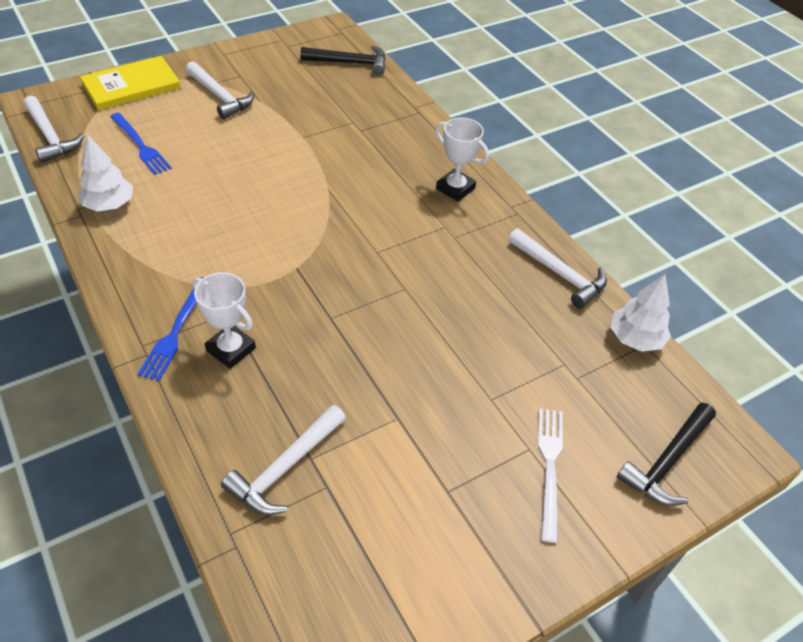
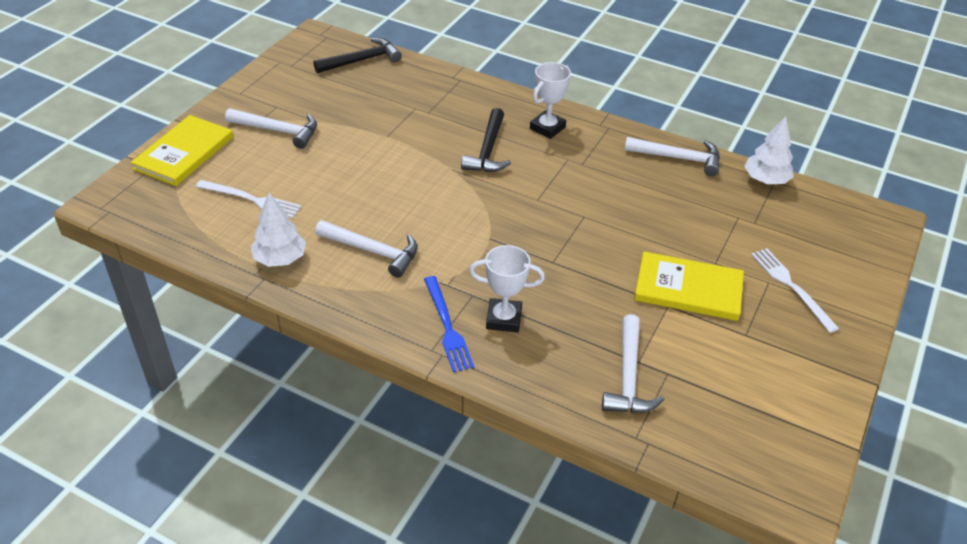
camera: 30 degrees left, 5 degrees down
white hammer [24,96,84,163] -> white hammer moved to [315,220,418,278]
blue fork [110,113,171,175] -> white fork [196,180,302,218]
white trophy [436,118,489,202] -> white trophy turned 60 degrees counterclockwise [530,62,571,139]
black hammer [617,403,716,506] -> black hammer moved to [461,108,511,172]
none -> yellow book [634,252,744,321]

